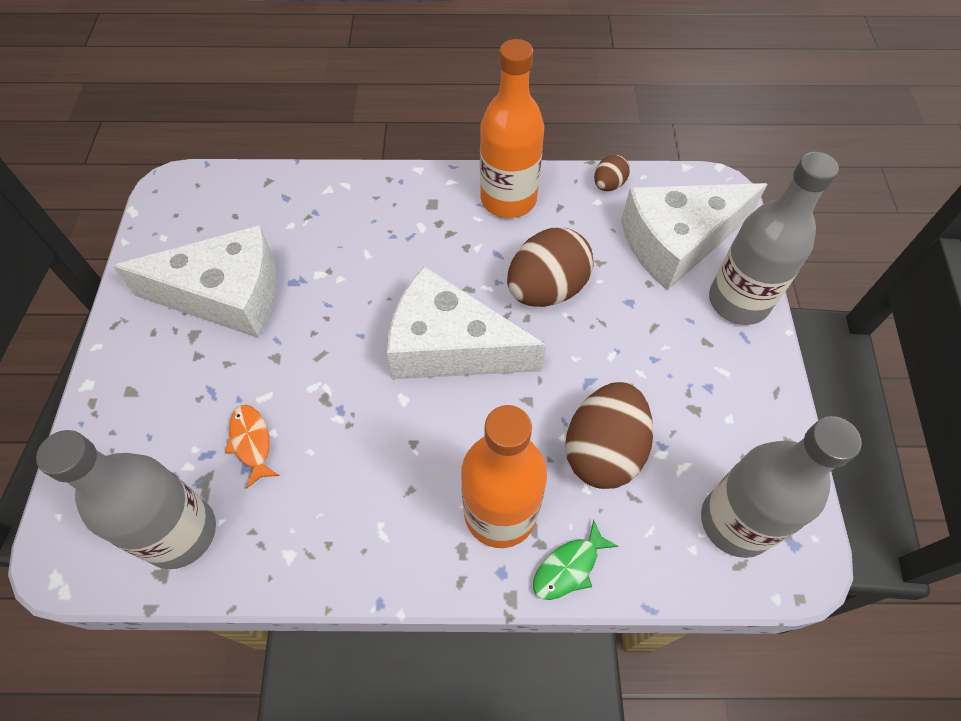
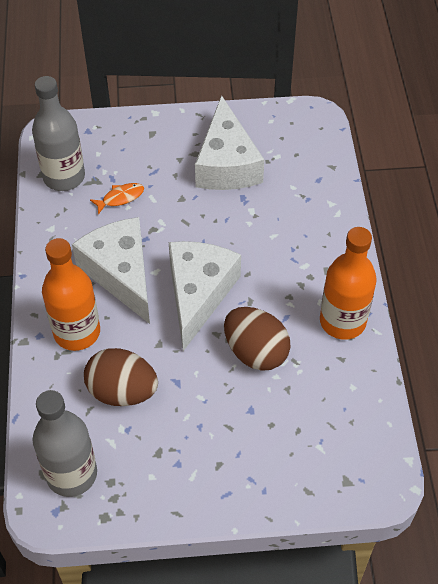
camera: 85 degrees right, 5 degrees down
green fish [533,519,619,600] -> none
brown egg [594,155,630,191] -> none
white cheese [621,183,767,291] -> white cheese moved to [72,217,150,324]
grey bottle [709,152,839,325] -> none

